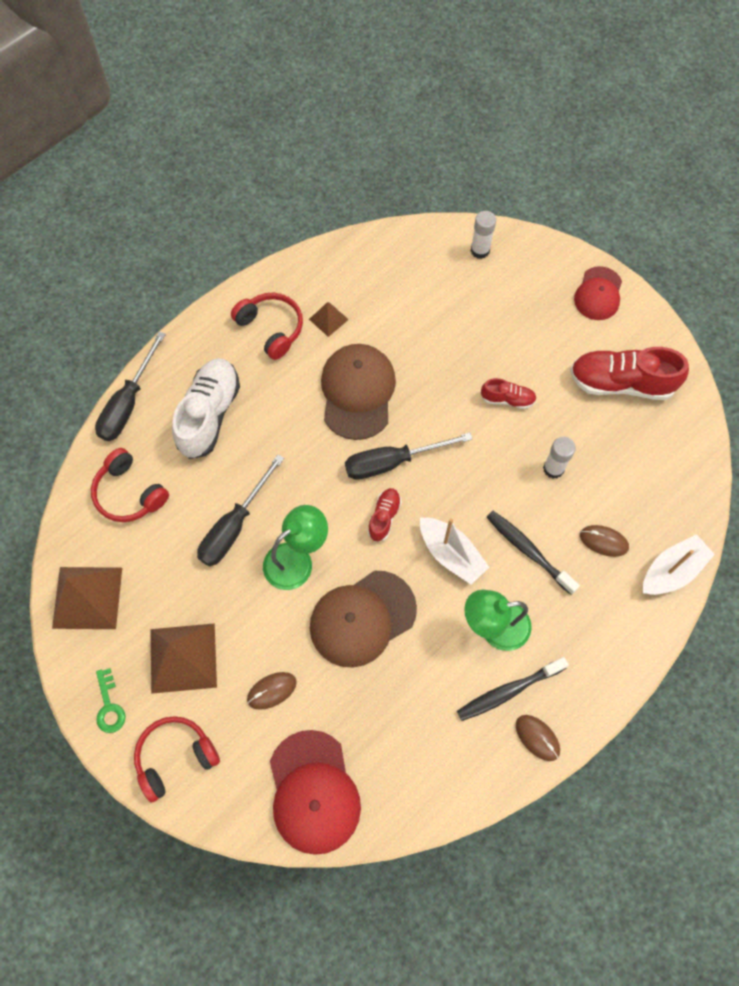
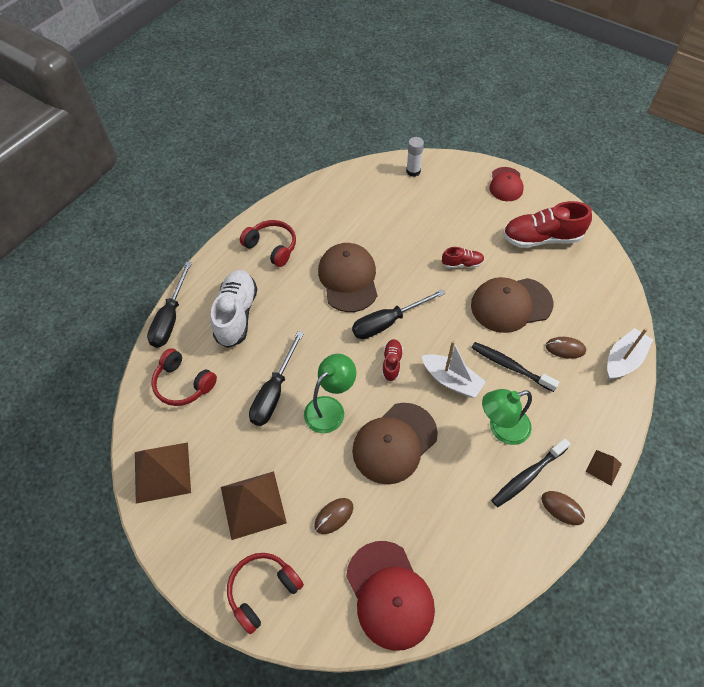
camera: 10 degrees left, 10 degrees down
green key [96,668,125,733] -> none
brown pyramid [309,302,349,337] -> brown pyramid moved to [586,450,622,486]
white glue stick [543,437,576,478] -> brown cap [471,277,553,333]

